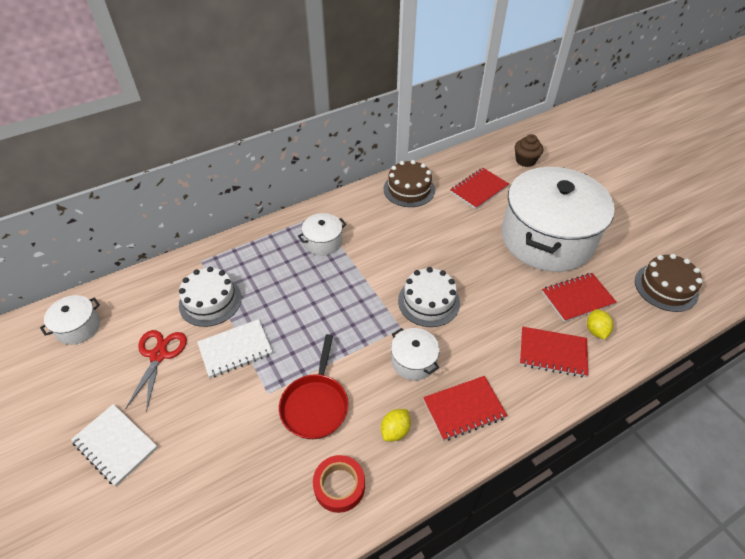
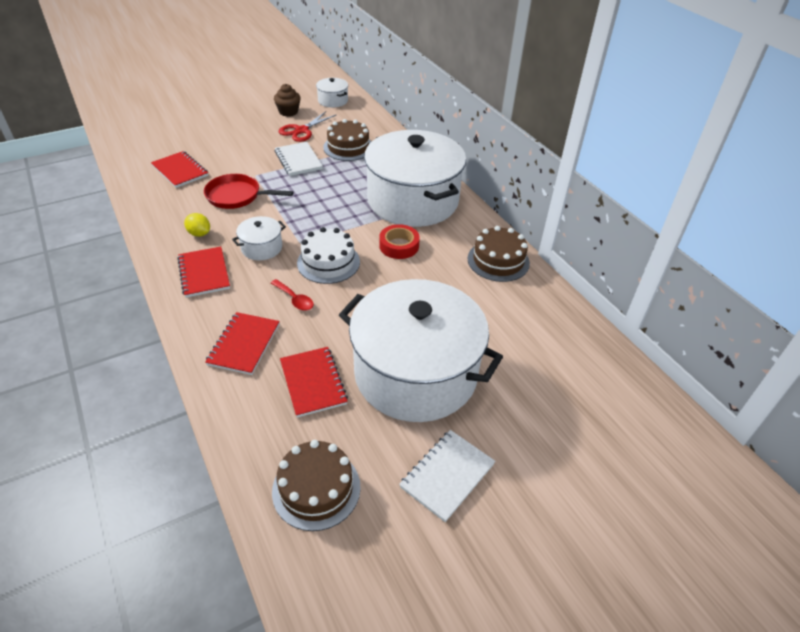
camera: 90 degrees right, 5 degrees down
white notebook [71,404,158,486] -> white notebook moved to [399,430,495,522]
red scissors [125,330,187,412] -> red scissors turned 120 degrees clockwise [279,111,336,142]
white cake [179,267,242,327] -> brown cake [323,119,371,161]
white pot [298,213,346,255] -> white pot [364,130,466,227], size x2.46
red tape [313,455,365,513] -> red tape moved to [379,224,420,259]
red notebook [450,168,509,209] -> red notebook moved to [151,151,208,188]
brown cupcake [515,134,543,167] -> brown cupcake moved to [274,84,301,116]
yellow lemon [587,309,614,339] -> none
none -> red spoon [271,279,314,311]

